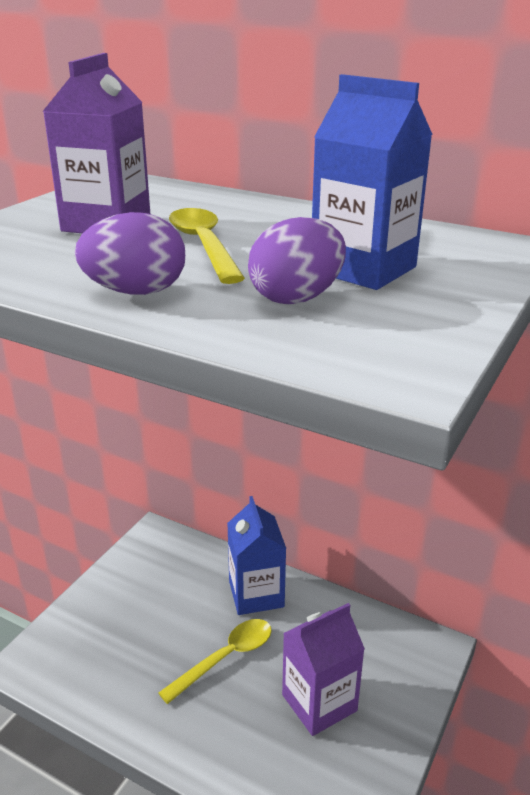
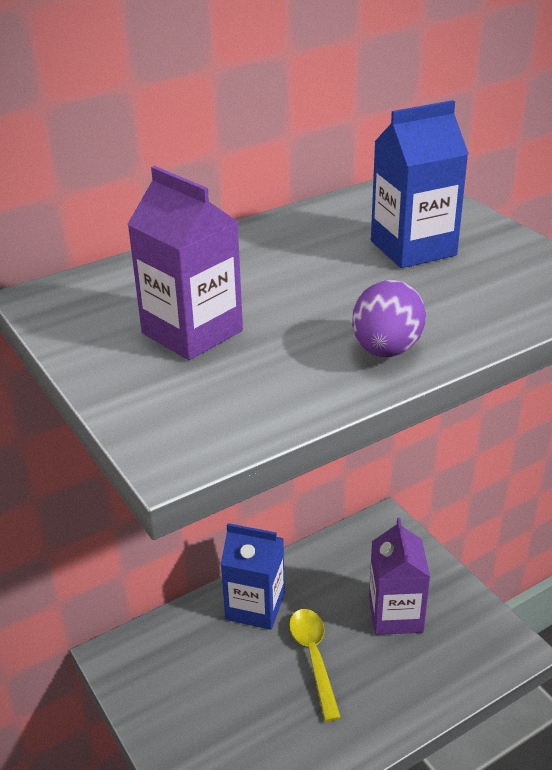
camera: 60 degrees left, 5 degrees up
yellow spoon [169,208,245,284] -> none
purple egg [248,217,346,305] -> none

